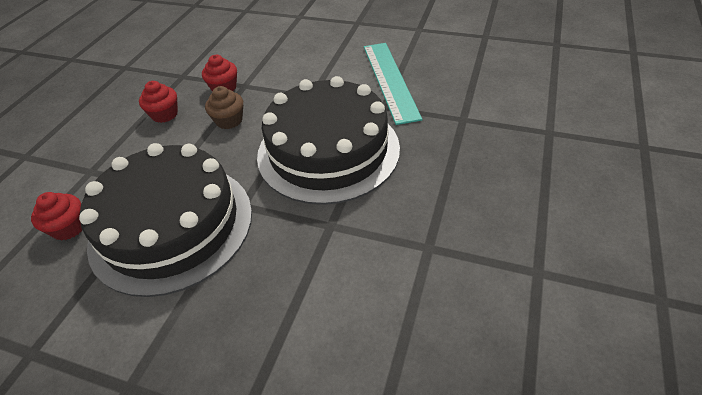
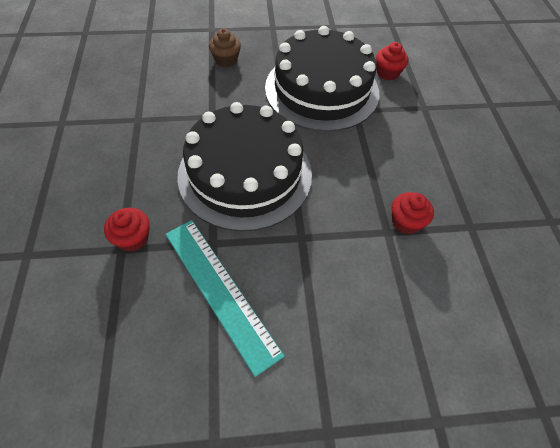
camera: 150 degrees right, 10 degrees up
red cupcake [139,81,178,123] -> red cupcake moved to [104,208,150,252]
brown cupcake [205,86,243,129] -> brown cupcake moved to [209,29,241,67]

